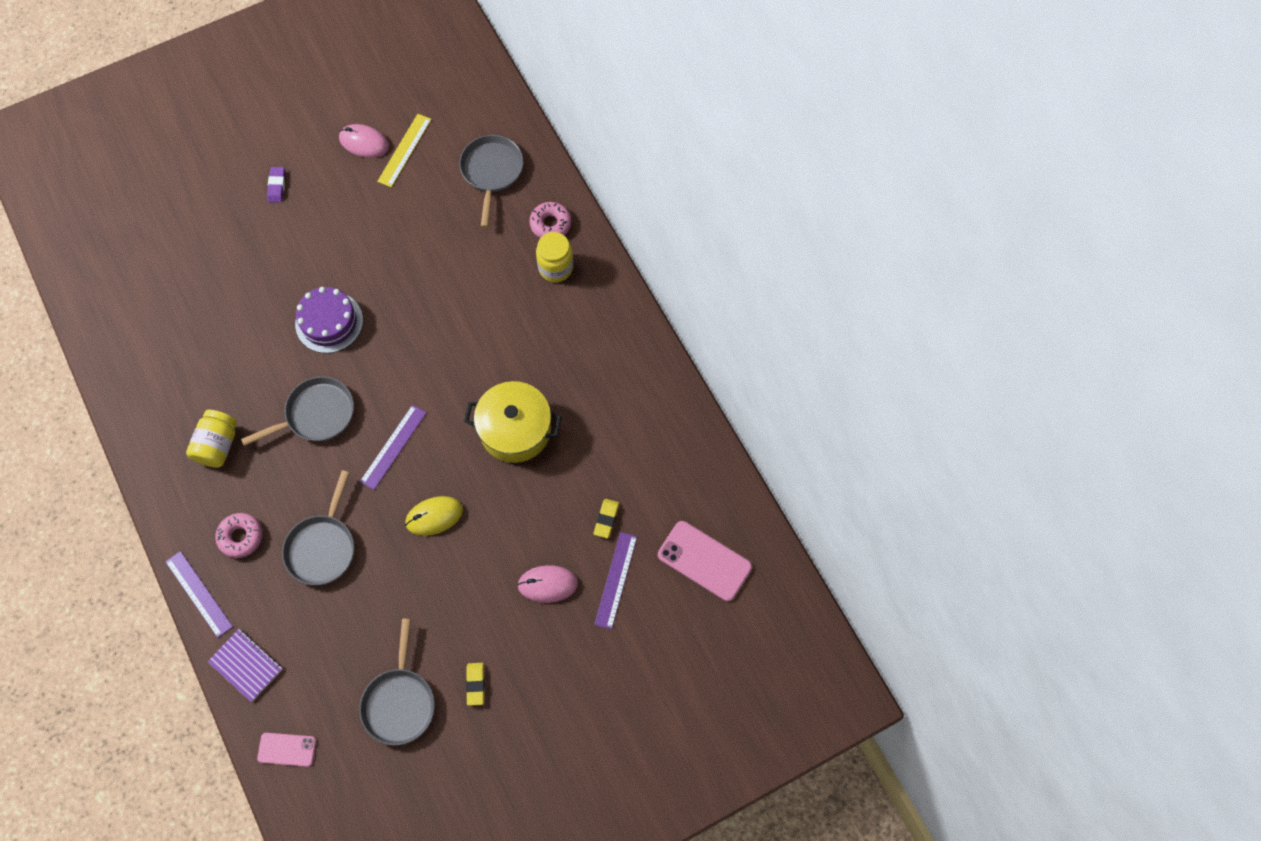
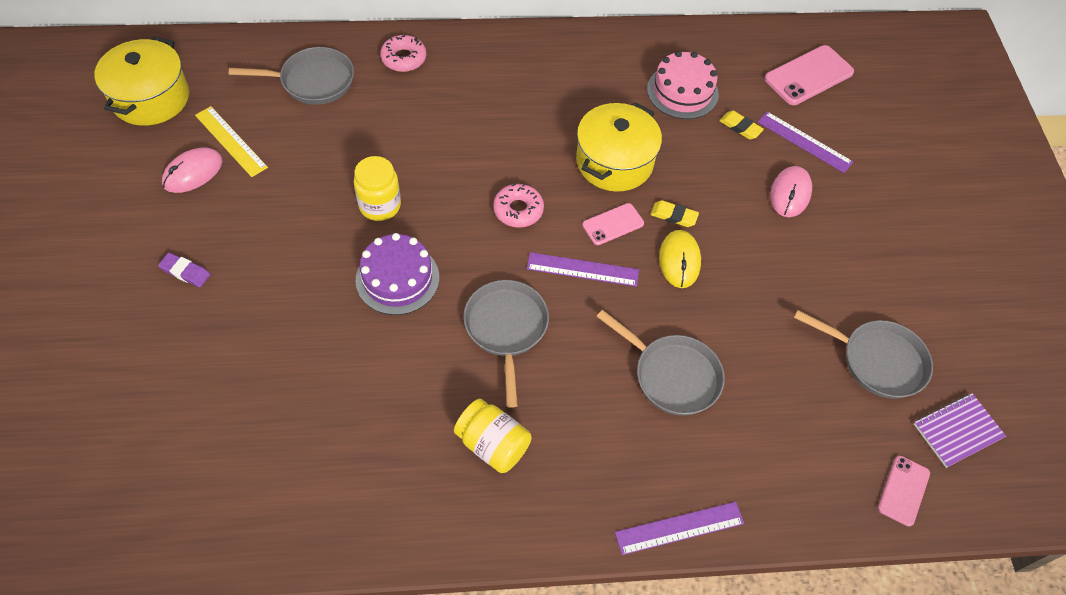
camera: 70 degrees left, 10 degrees down
purple notebook [208,629,282,702] -> purple notebook moved to [914,393,1006,468]
pink donut [215,513,262,558] -> pink donut moved to [493,183,544,228]
purple ruler [360,405,426,490] -> purple ruler turned 45 degrees counterclockwise [527,252,639,287]
grey pan [459,135,523,228] -> grey pan turned 150 degrees clockwise [229,47,354,105]
yellow eraser [466,663,485,706] -> yellow eraser moved to [651,200,699,227]
yellow jar [536,232,573,282] -> yellow jar moved to [354,156,401,221]
none -> yellow pot [94,36,189,126]
none -> pink phone [582,203,644,245]
none -> pink cake [647,51,719,119]

